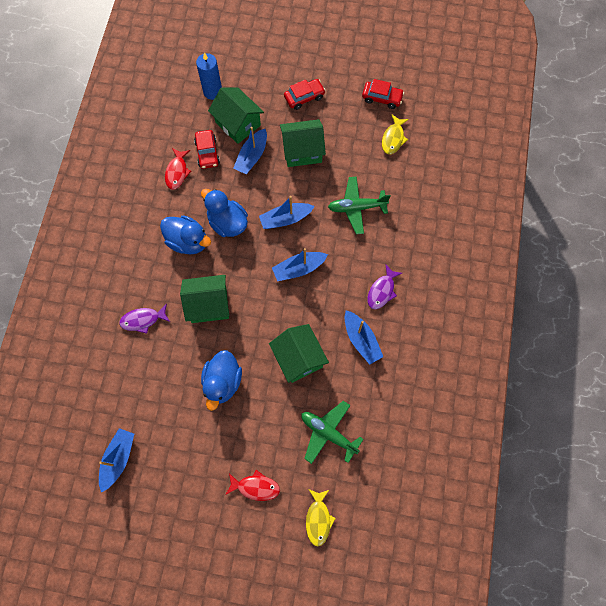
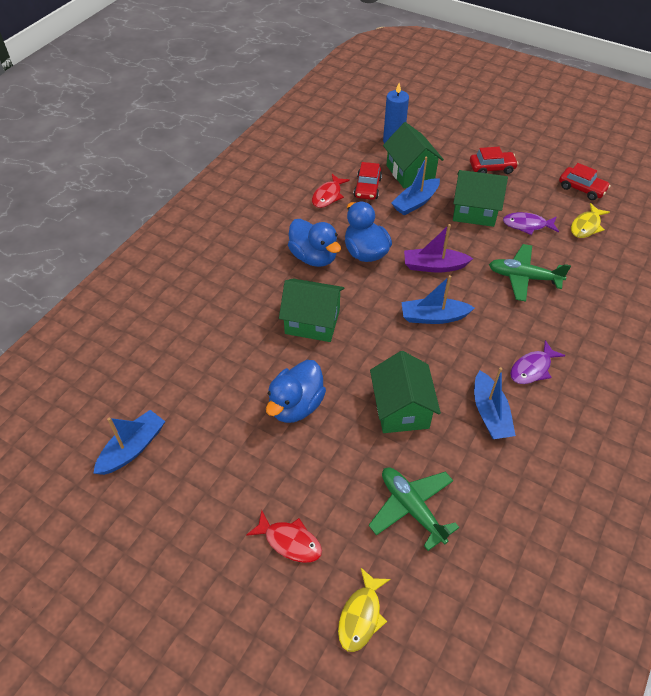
camera: 20 degrees right, 20 degrees down
purple fish [119,303,170,334] -> purple fish moved to [503,212,559,235]
blue boat [259,196,315,229] -> purple boat [404,224,473,273]

